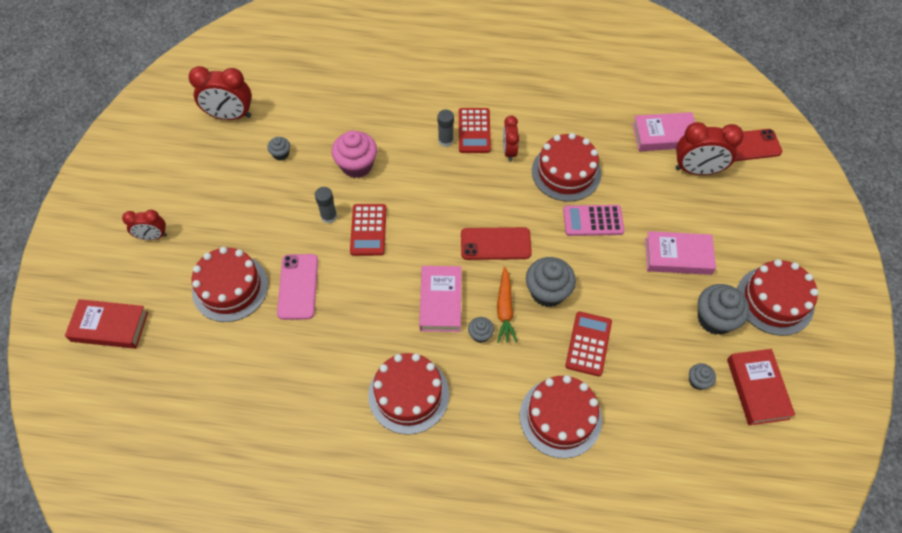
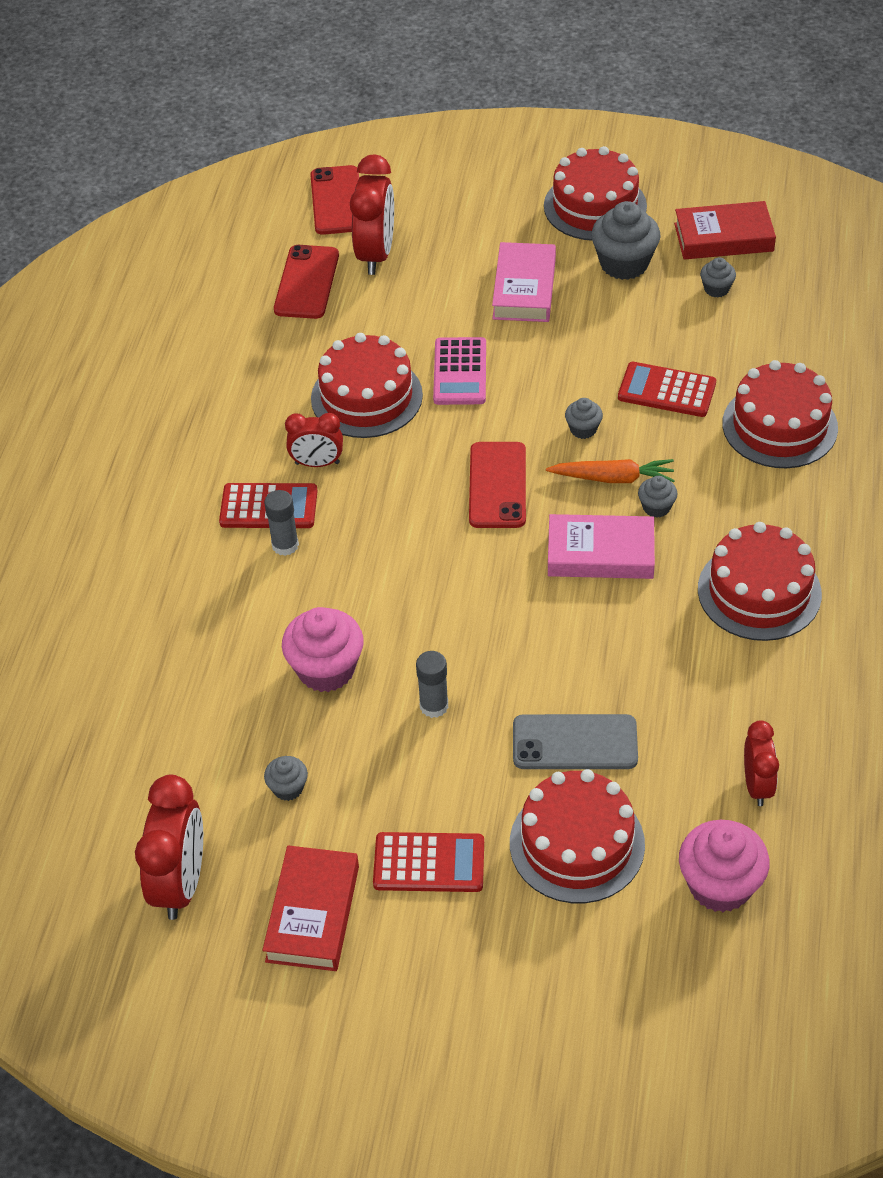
camera: 85 degrees left, 10 degrees down
red book [65,299,148,349] -> red book moved to [262,845,359,971]
red clock [122,210,167,240] -> red clock moved to [744,720,779,806]
pink phone [277,254,318,320] -> grey phone [513,714,638,769]
red calculator [350,204,387,256] -> red calculator moved to [373,832,484,892]
grey cupcake [526,257,576,307] -> grey cupcake [565,398,603,439], size x0.51
pink book [632,112,695,151] -> red phone [274,245,339,319]
none -> pink cupcake [679,820,770,912]

